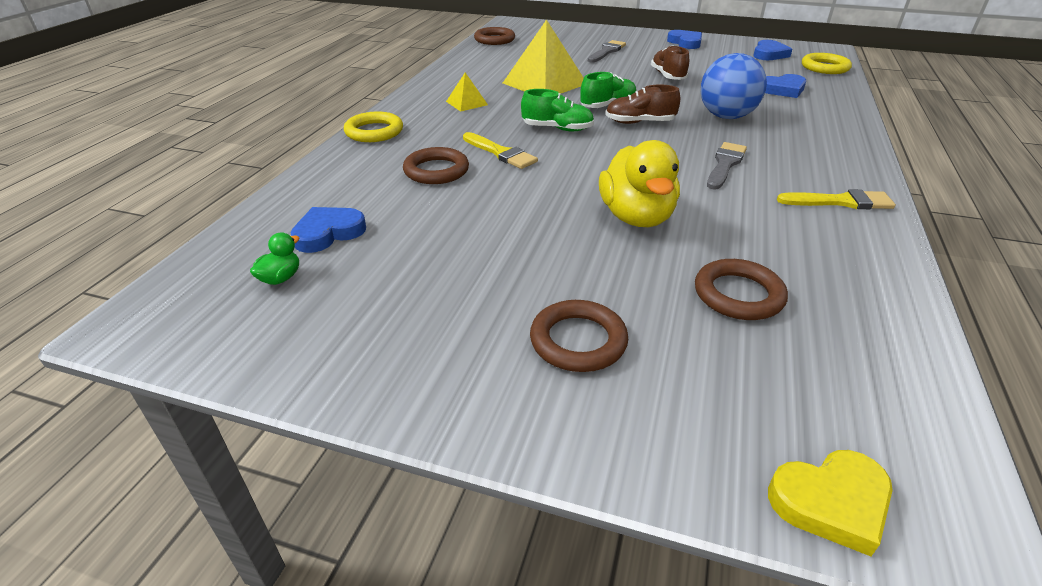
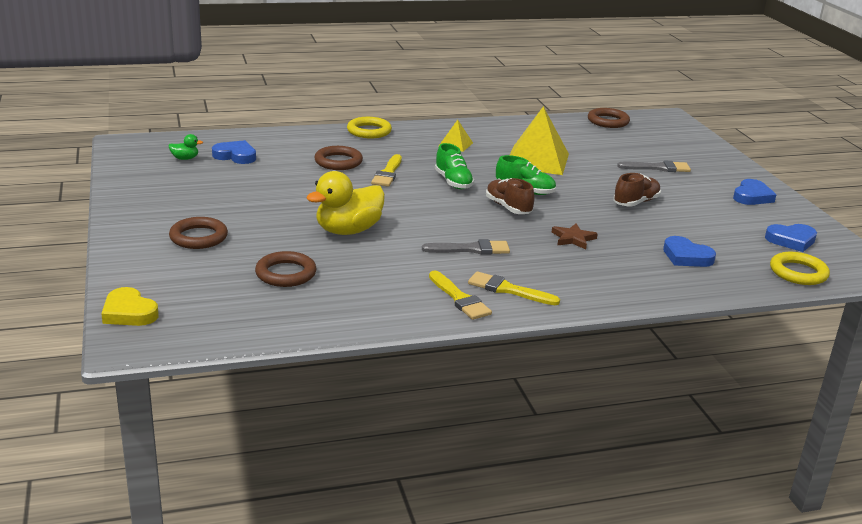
camera: 55 degrees right, 10 degrees down
blue ball [701,53,767,119] -> brown star [551,223,598,249]
none -> yellow brush [468,271,560,305]

